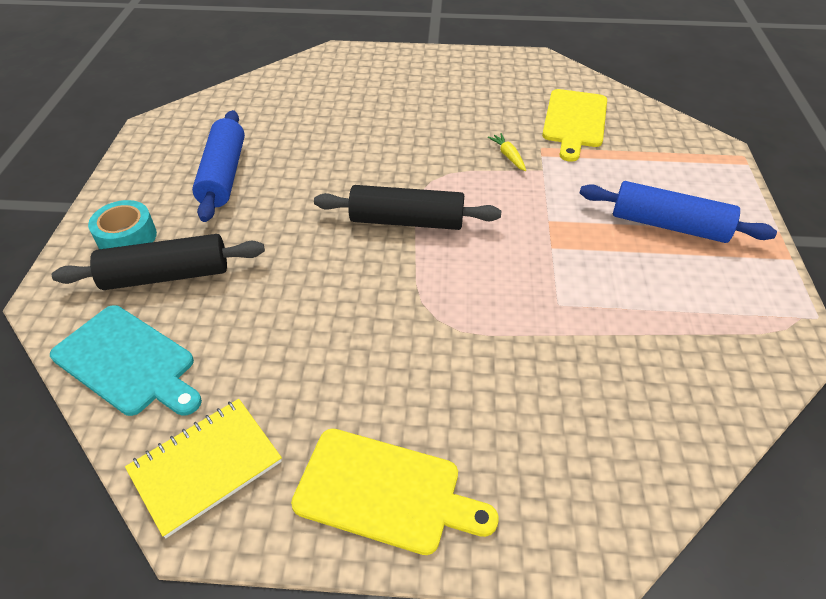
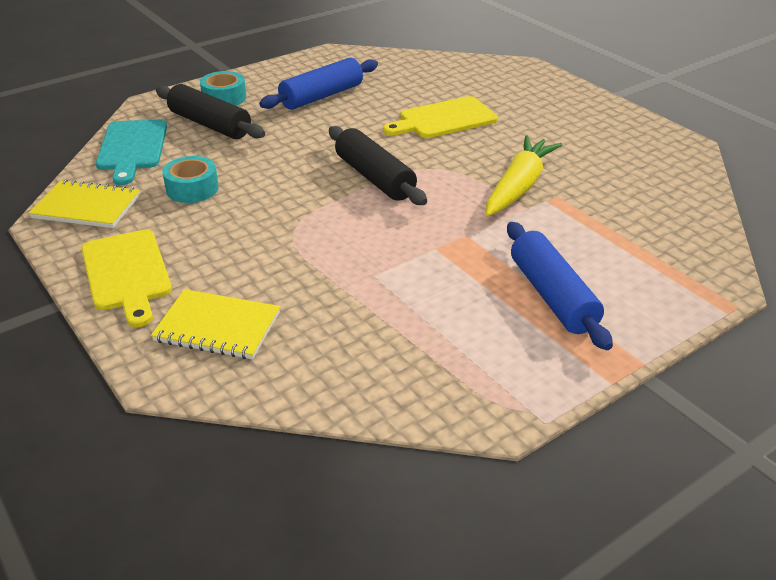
camera: 50 degrees right, 10 degrees down
yellow carrot [488,133,526,171] -> yellow carrot [486,135,562,216], size x2.40
yellow cutting board [542,89,607,162] -> yellow cutting board moved to [383,96,498,138]
none -> yellow notebook [151,289,280,359]
none -> turquoise tape [162,156,219,203]

